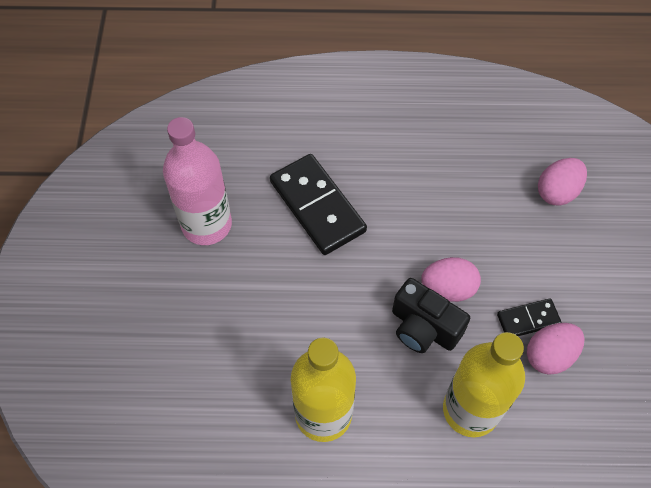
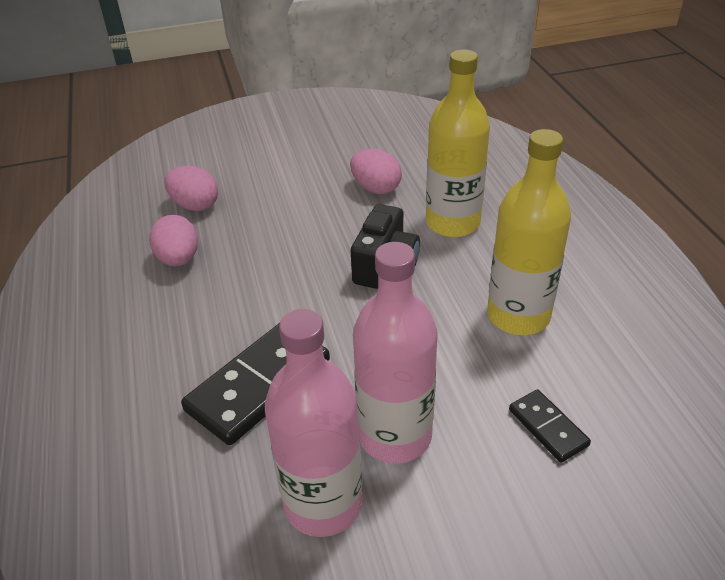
camera: 105 degrees left, 20 degrees down
pink egg [421,257,481,302] -> pink egg moved to [149,215,198,266]
black domino [497,298,562,336] -> black domino moved to [509,389,591,463]
none -> pink bottle [353,242,437,464]

